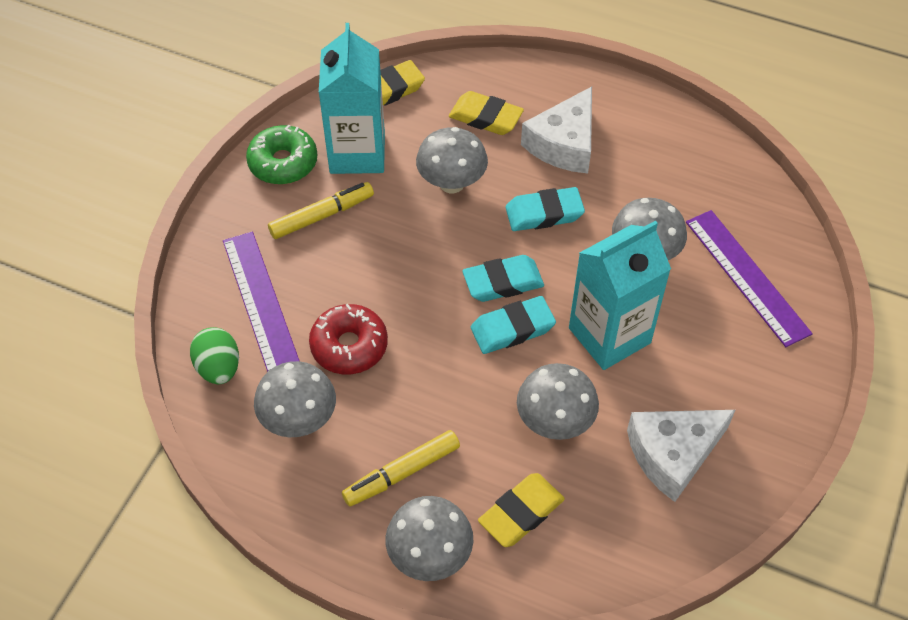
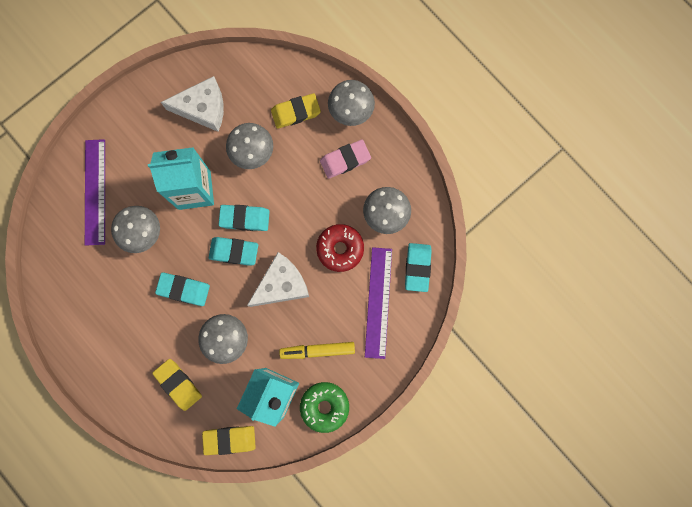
camera: 155 degrees left, 25 degrees up
green egg [190,327,239,384] -> turquoise eraser [405,243,432,292]
yellow marker [342,430,460,507] -> pink eraser [320,140,371,179]
white cheese [521,87,592,173] -> white cheese moved to [247,252,309,307]

